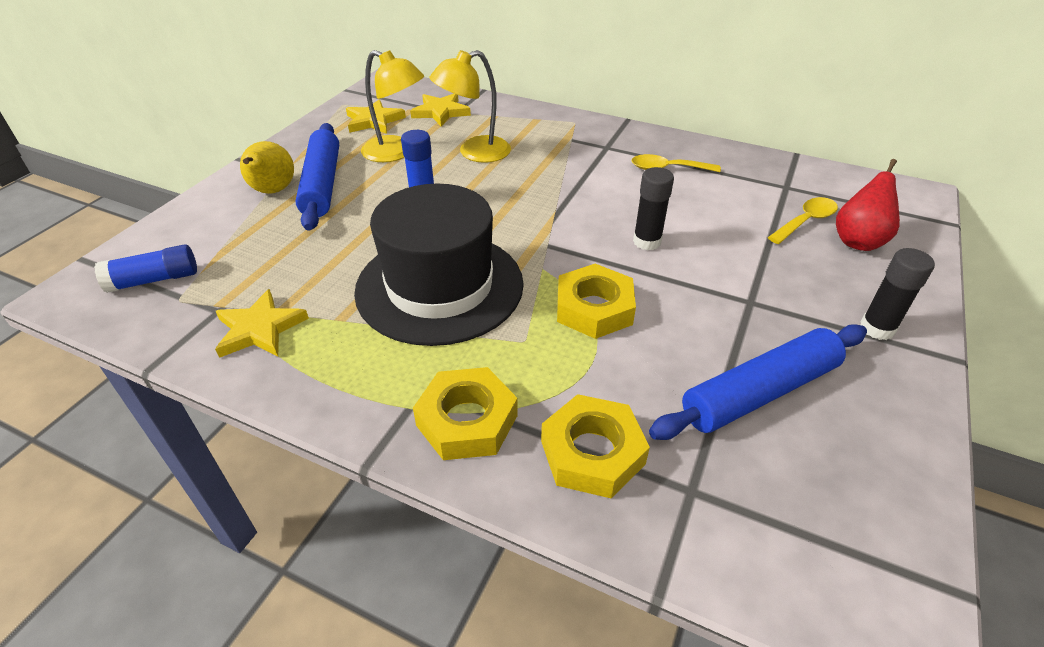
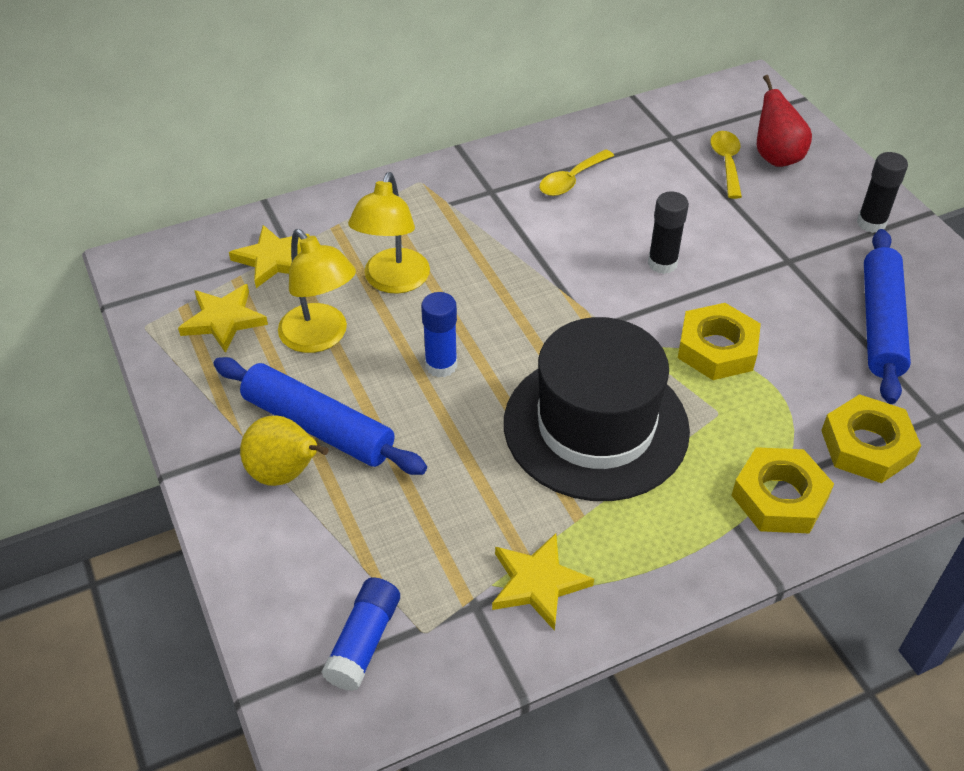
camera: 50 degrees left, 5 degrees up
yellow lamp [361,50,424,162] -> yellow lamp turned 75 degrees clockwise [278,229,356,353]

